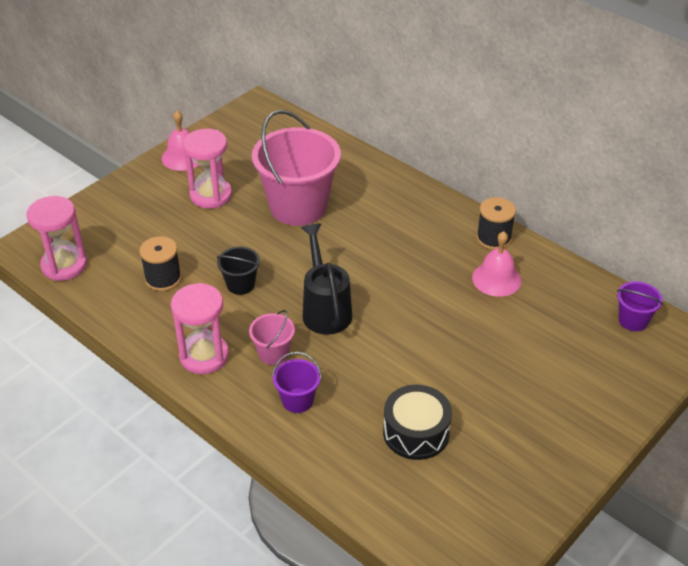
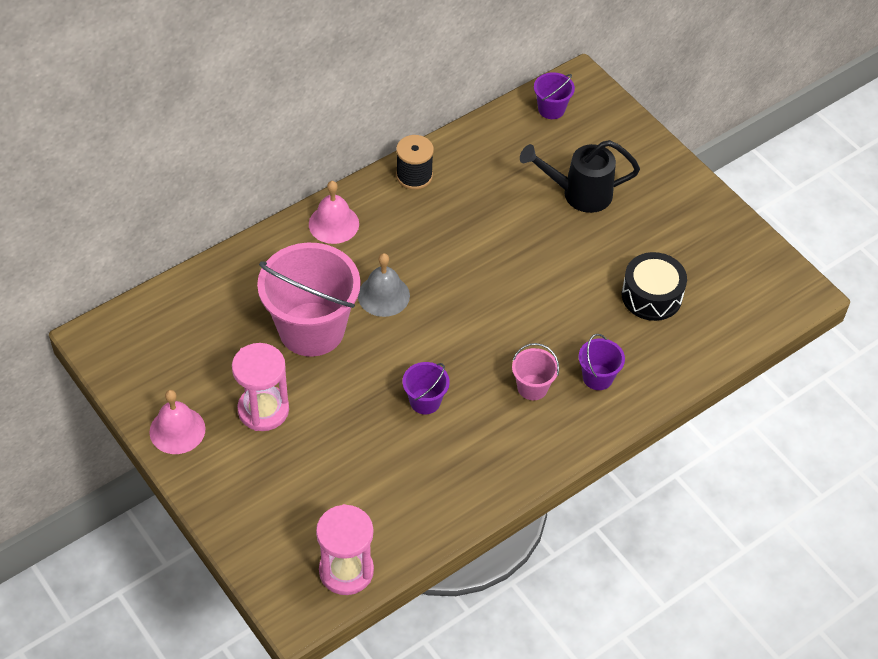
camera: 80 degrees left, 10 degrees up
black spool [139,236,182,291] -> none
pink hourglass [171,283,229,374] -> none
black bucket [217,247,260,295] -> purple bucket [403,362,450,414]
black watering can [301,224,352,335] -> black watering can moved to [520,140,640,213]
pink bell [472,231,522,297] -> pink bell moved to [309,181,359,244]
none -> grey bell [358,253,410,317]

